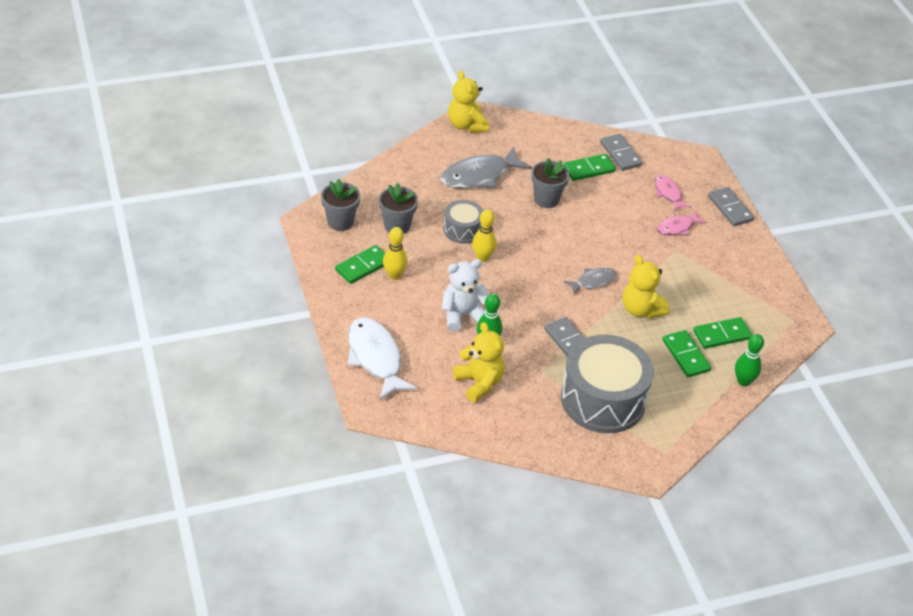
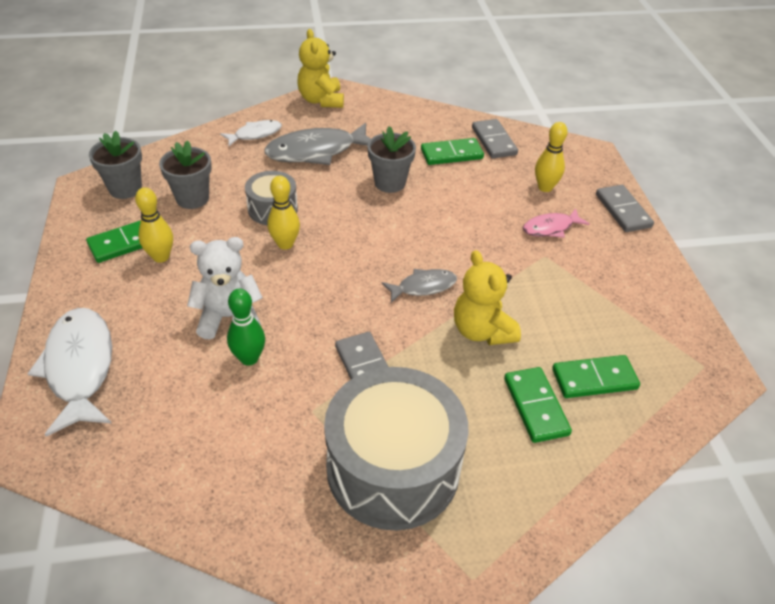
camera: 10 degrees right, 0 degrees up
yellow teddy bear [453,322,505,403] -> none
pink fish [654,175,691,211] -> yellow bowling pin [535,122,568,192]
green bowling pin [735,334,764,386] -> none
none -> white fish [220,120,282,146]

